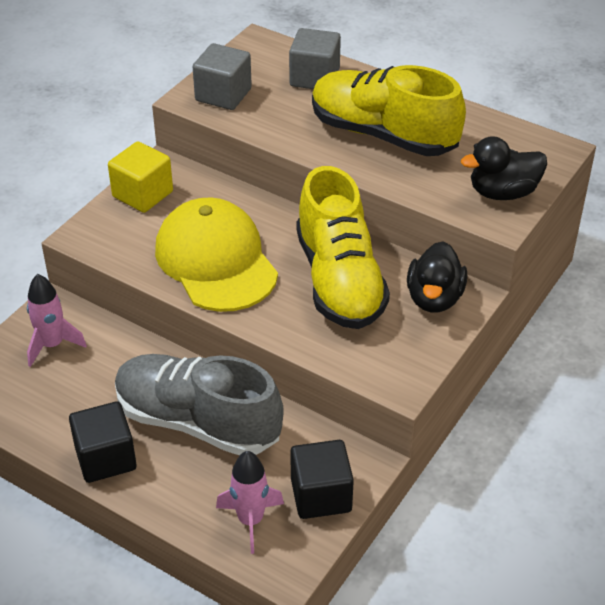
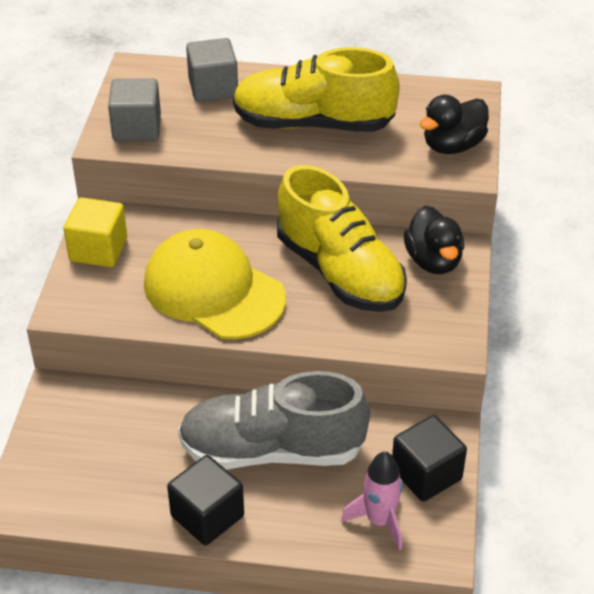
camera: 25 degrees left, 0 degrees up
pink rocket [27,274,87,367] -> none

